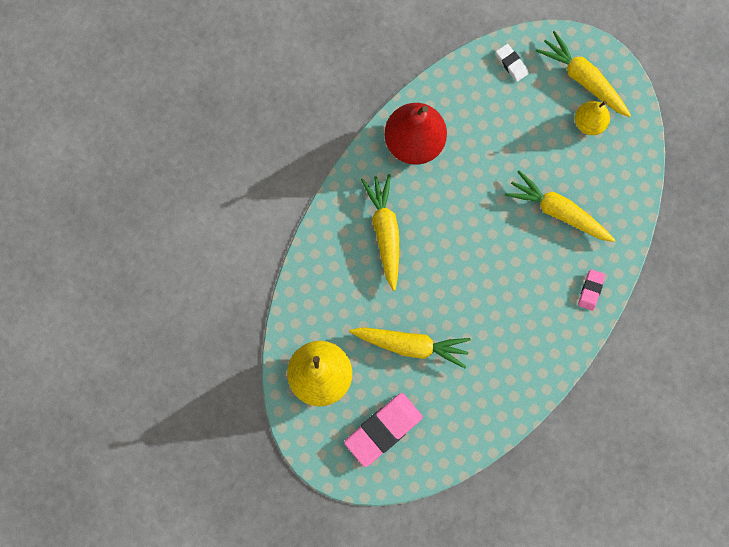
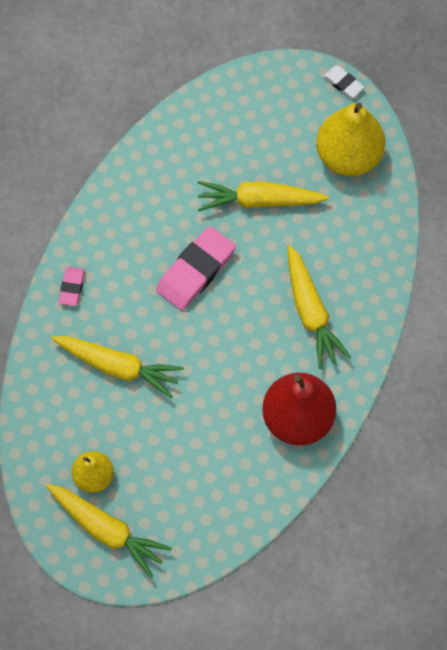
camera: 170 degrees right, 10 degrees down
pink eraser [344,393,423,467] -> pink eraser moved to [156,226,236,311]
white eraser [496,44,529,82] -> white eraser moved to [323,66,364,98]

